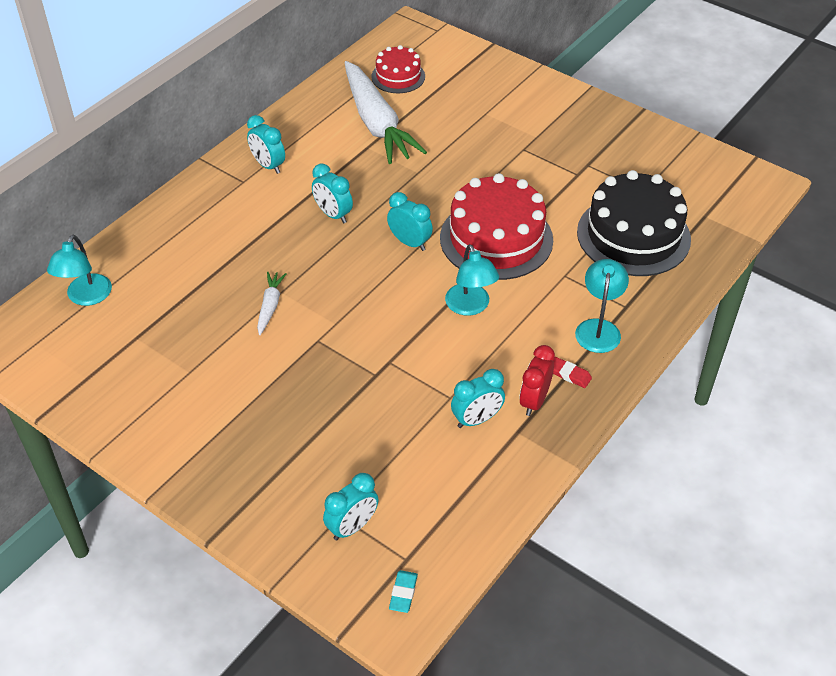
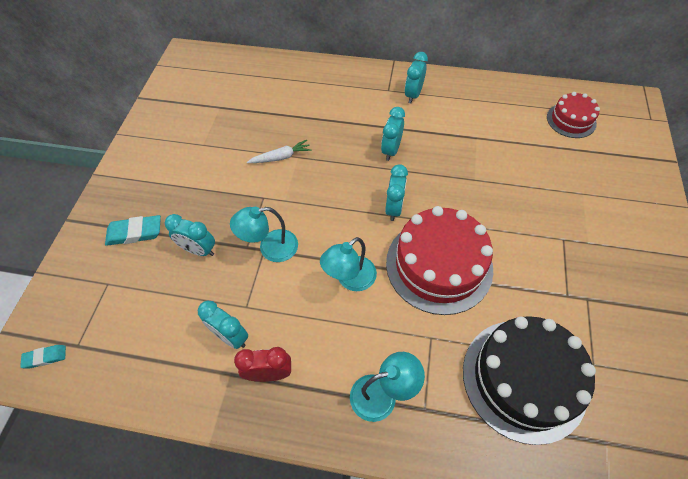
camera: 65 degrees right, 10 degrees up
turquoise lamp [47,234,112,306] -> turquoise lamp moved to [230,207,298,262]
turquoise clock [323,473,379,540] -> turquoise clock moved to [165,214,215,256]
white carrot [344,61,427,164] -> none
red eraser [553,357,592,388] -> none
none -> turquoise eraser [105,215,161,246]

